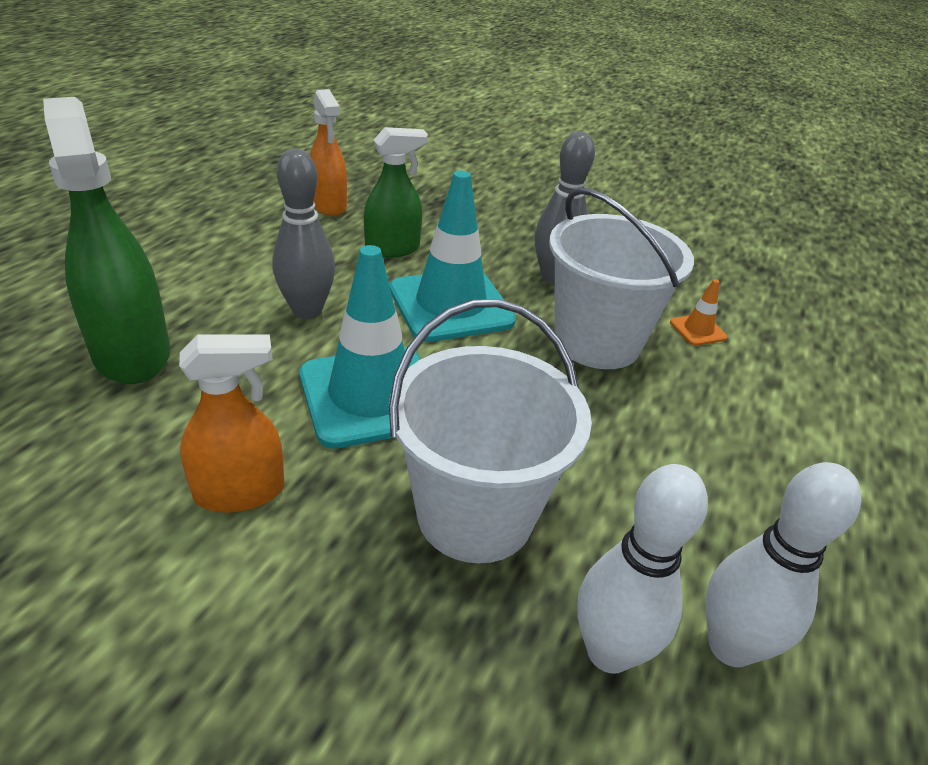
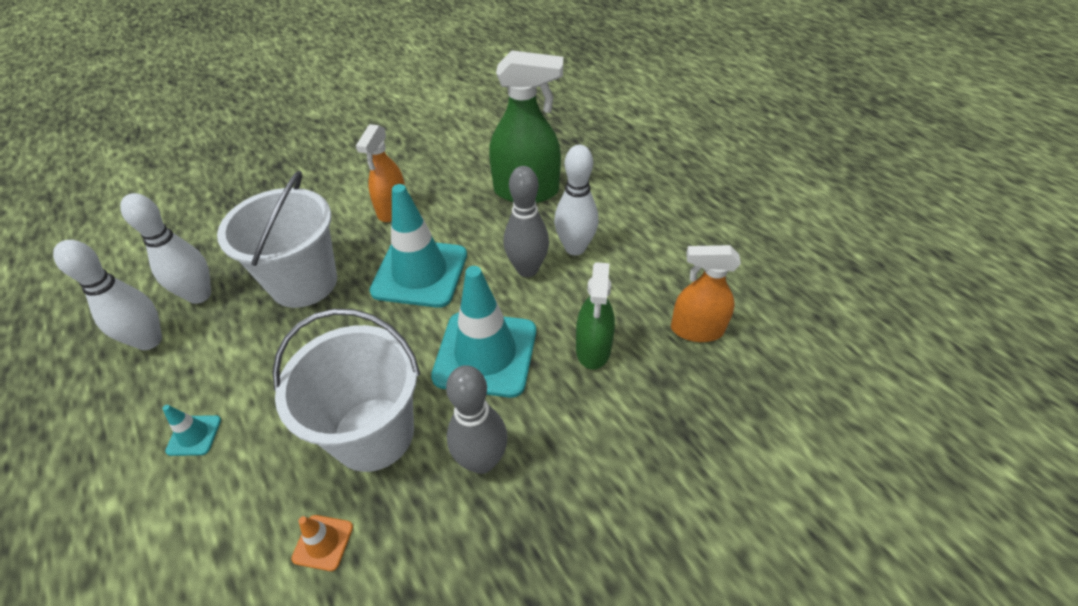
camera: 125 degrees right, 10 degrees up
none -> turquoise traffic cone [162,405,221,456]
none -> white bowling pin [554,145,598,255]

